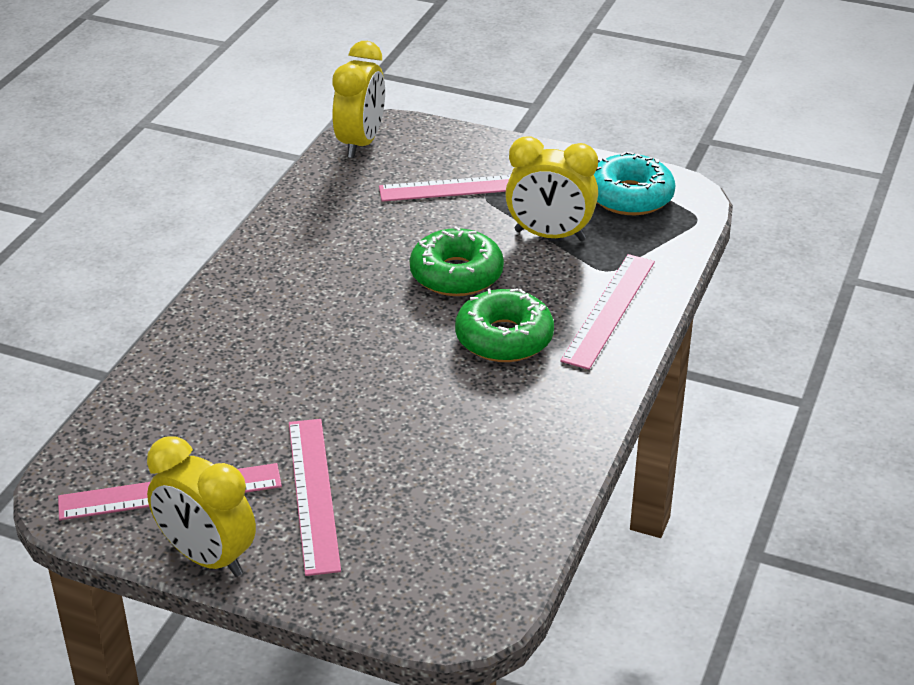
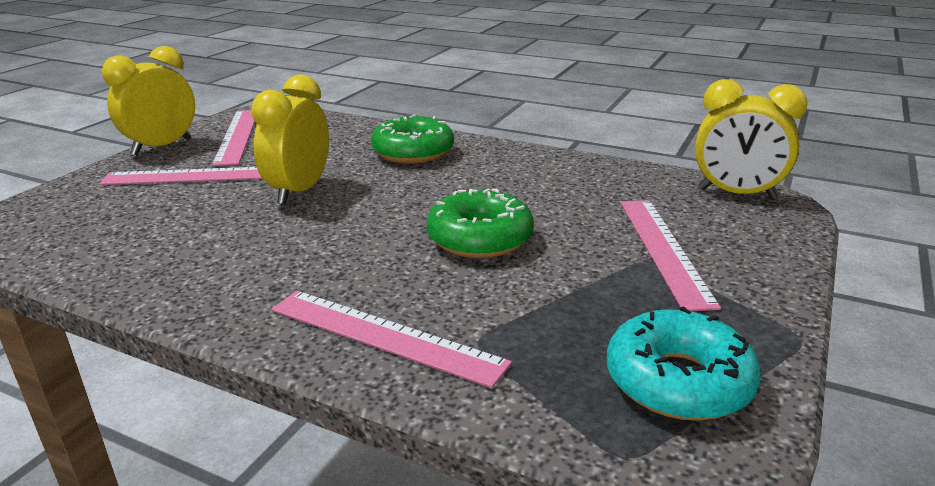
camera: 95 degrees right, 10 degrees down
green donut [455,288,554,362] -> green donut moved to [371,115,454,164]
yellow clock [505,136,598,241] -> yellow clock moved to [251,74,329,205]

